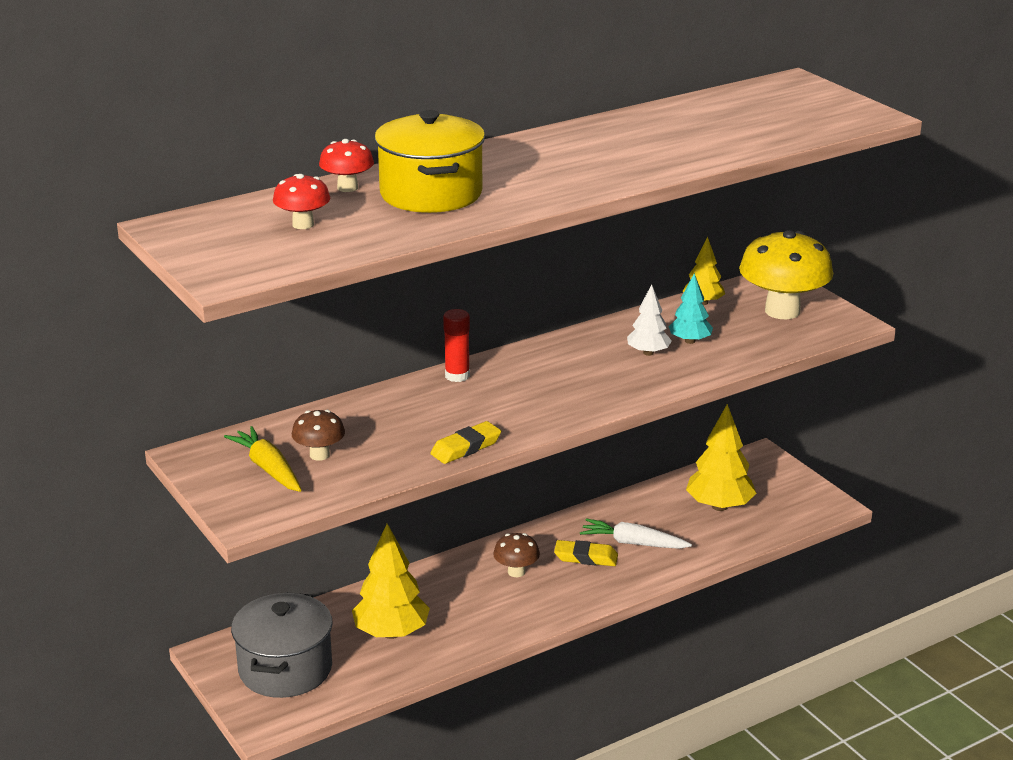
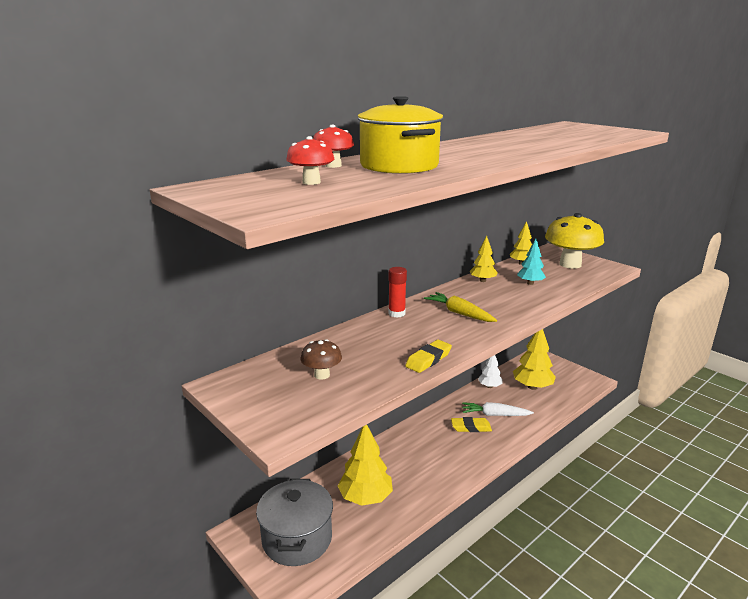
camera: 10 degrees left, 5 degrees down
yellow carrot [224,426,301,492] -> yellow carrot moved to [424,292,497,322]
brown mushroom [493,533,540,577] -> none
white tree [627,284,672,356] -> white tree moved to [478,355,503,388]
none -> yellow tree [470,236,498,282]

